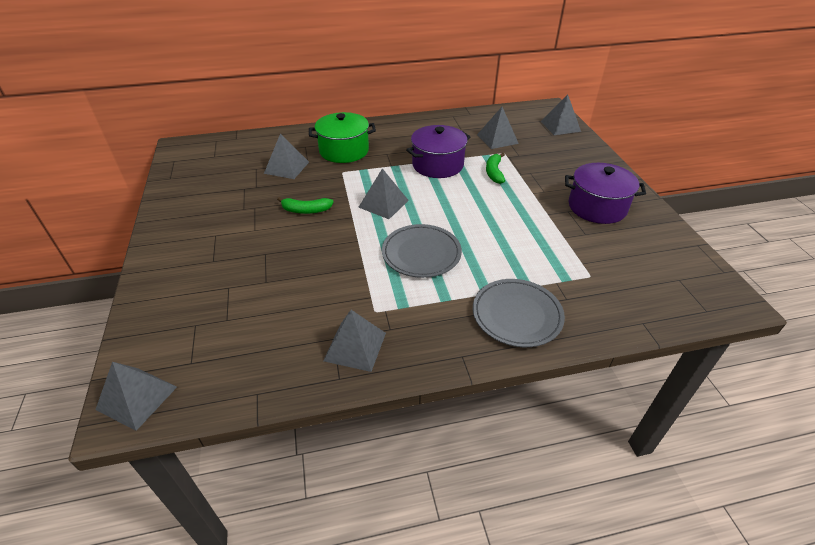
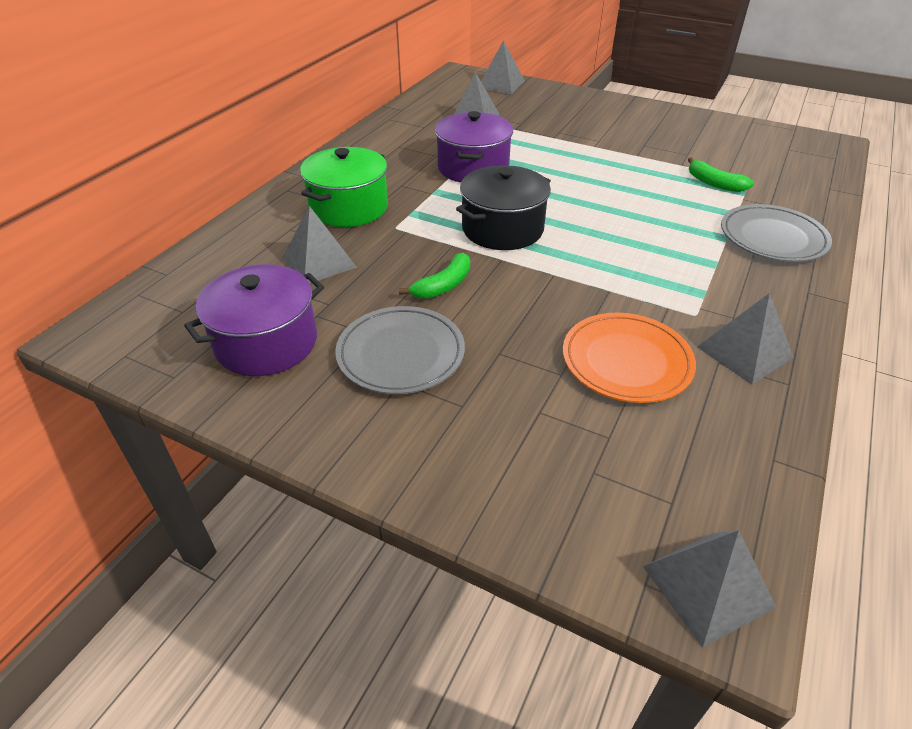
camera: 50 degrees left, 0 degrees up
grey pyramid [358,168,409,219] -> black pot [456,165,551,250]
grey plate [382,224,462,278] -> grey plate moved to [335,306,465,394]
green banana [486,153,505,184] -> green banana moved to [688,157,754,192]
purple pot [565,163,646,224] -> purple pot moved to [184,264,324,376]
none -> orange plate [563,313,696,403]

